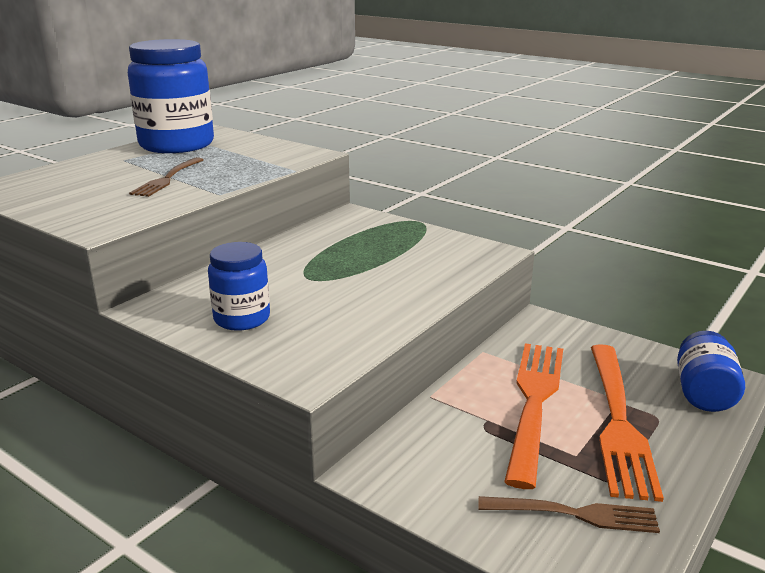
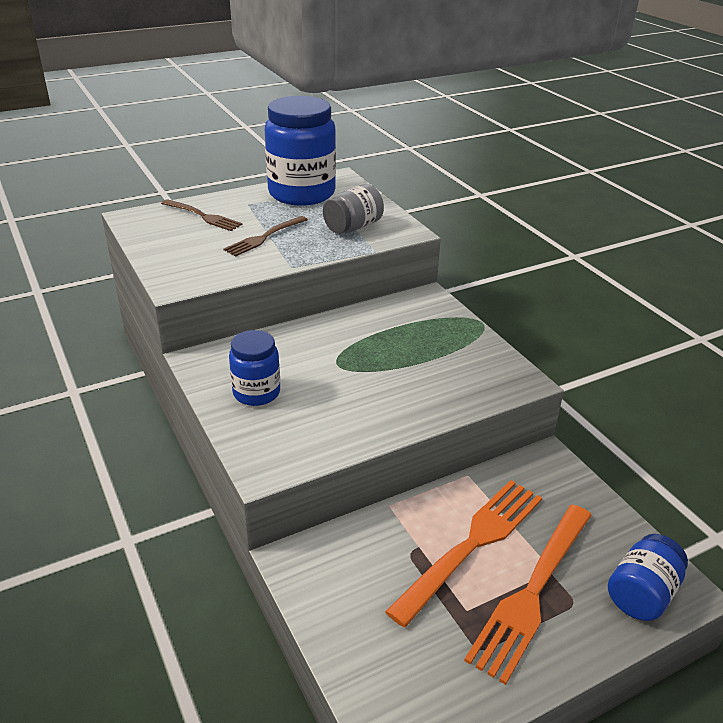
camera: 25 degrees right, 10 degrees up
brown fork [478,496,660,533] -> brown fork moved to [161,199,243,231]
none -> grey jar [323,184,384,234]

